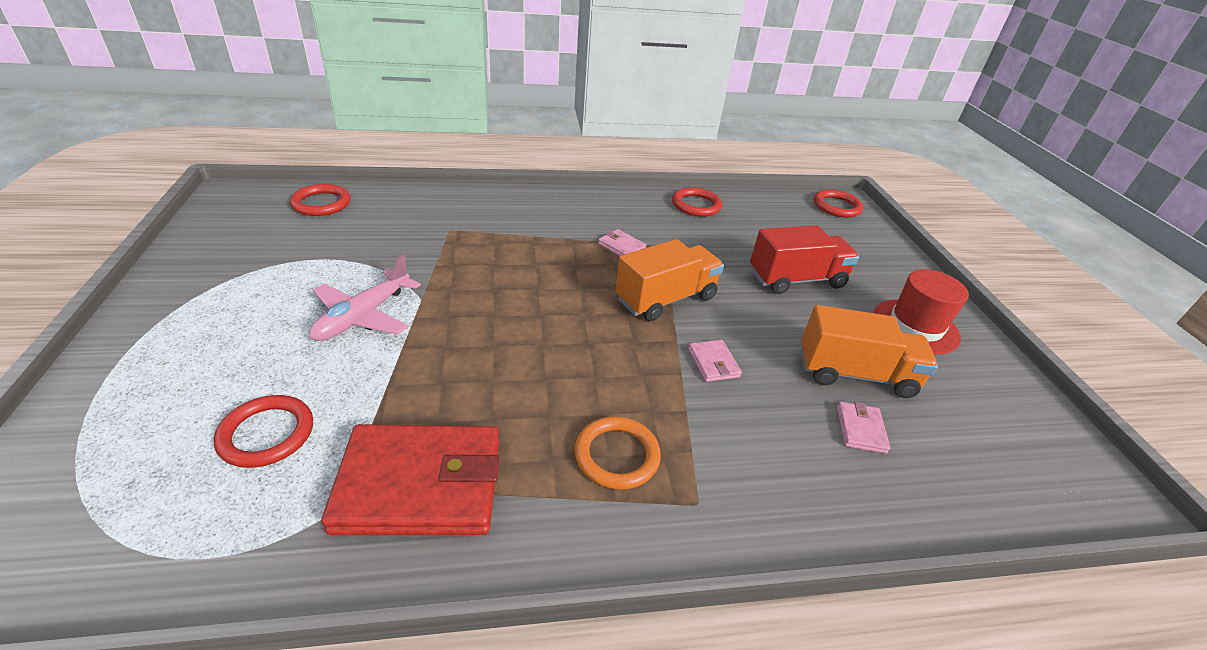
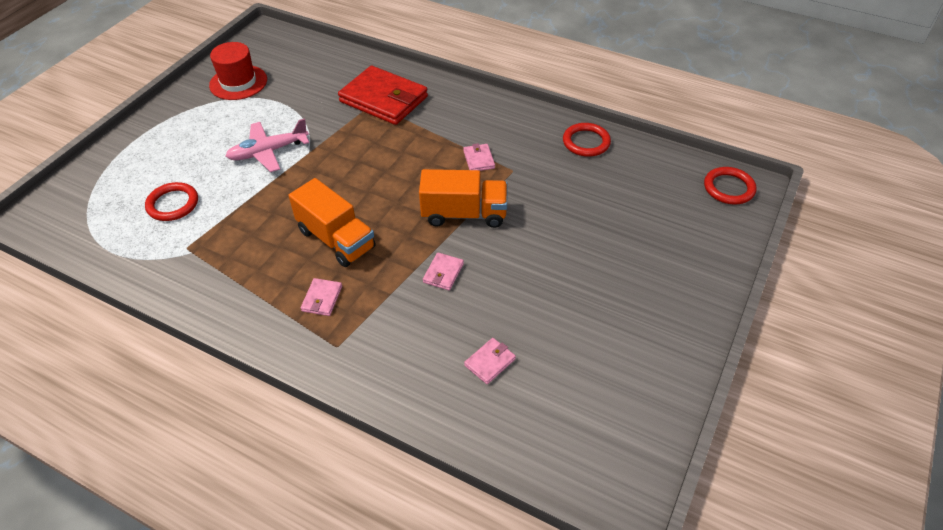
camera: 40 degrees right, 10 degrees up
red ring [290,184,351,216] -> none
red wallet [321,424,499,535] -> red wallet moved to [338,66,428,125]
orange ring [575,416,661,490] -> pink wallet [301,278,342,316]
red truck [750,225,859,294] -> none
orange truck [801,305,938,398] -> orange truck moved to [289,178,376,267]
red hat [873,269,969,355] -> red hat moved to [209,42,267,100]

